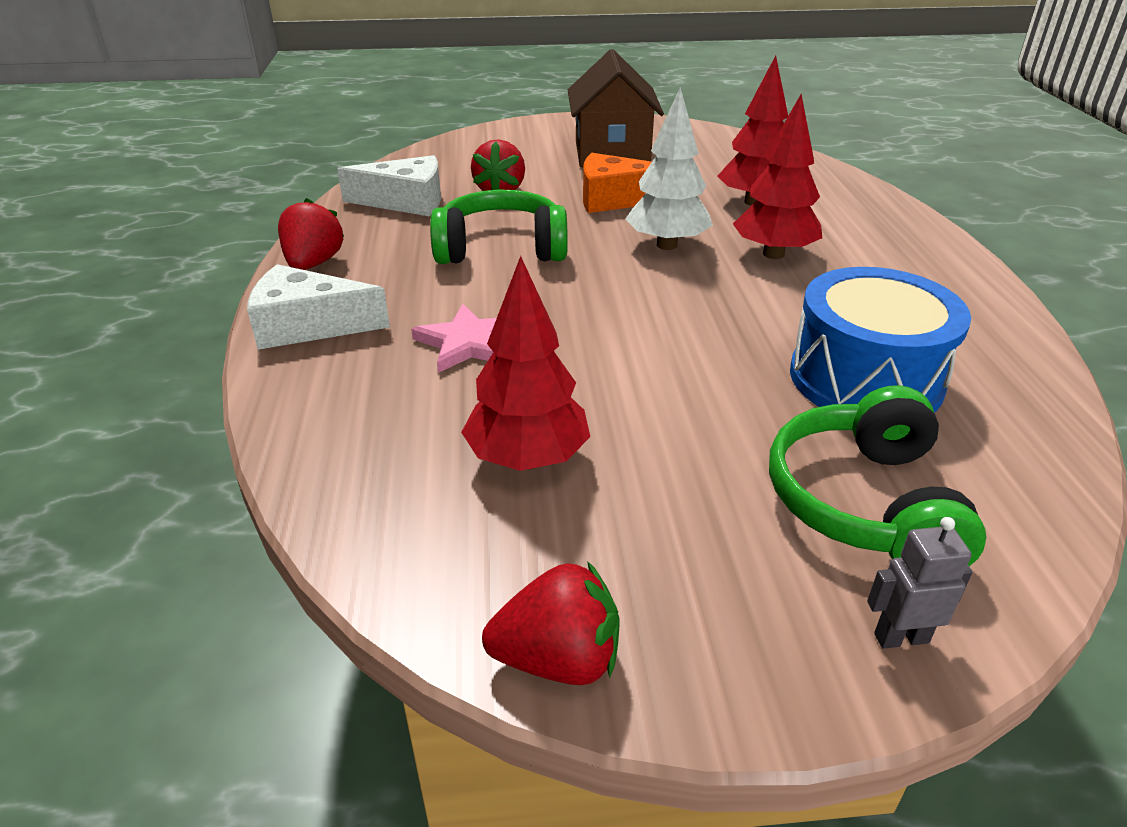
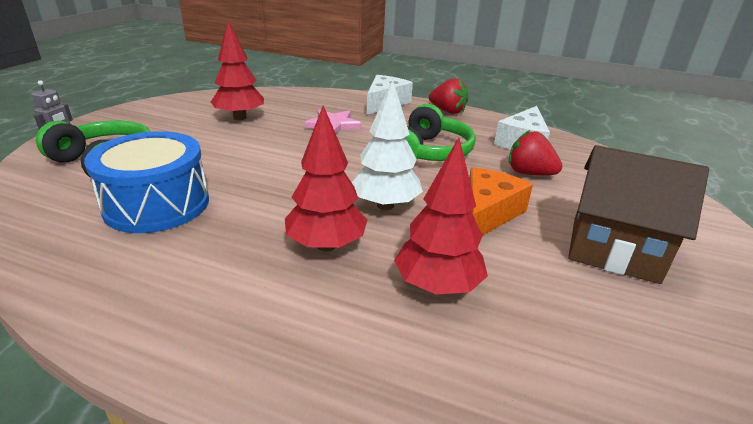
camera: 115 degrees right, 5 degrees down
red strawberry [482,561,619,685] -> none

